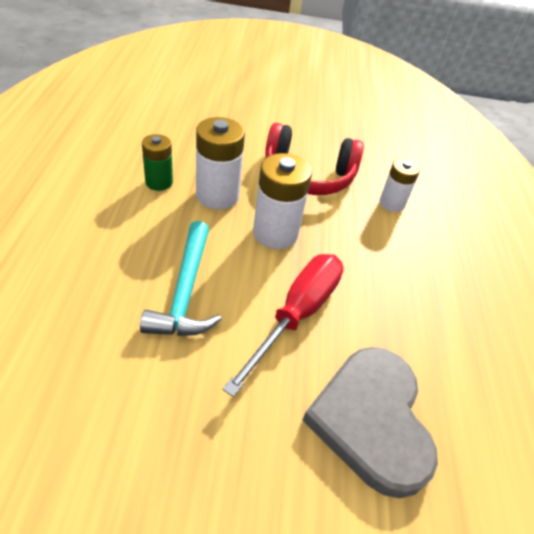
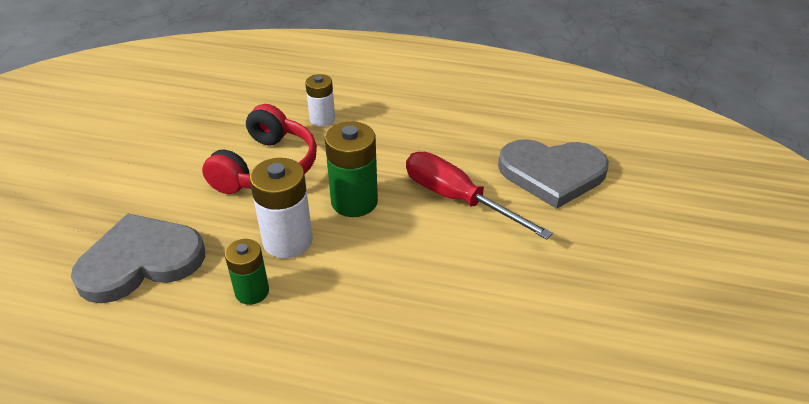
camera: 75 degrees left, 5 degrees down
turquoise hammer [140,221,221,336] -> none
white battery [253,153,312,249] -> green battery [325,122,378,217]
none -> grey heart [71,213,205,303]

